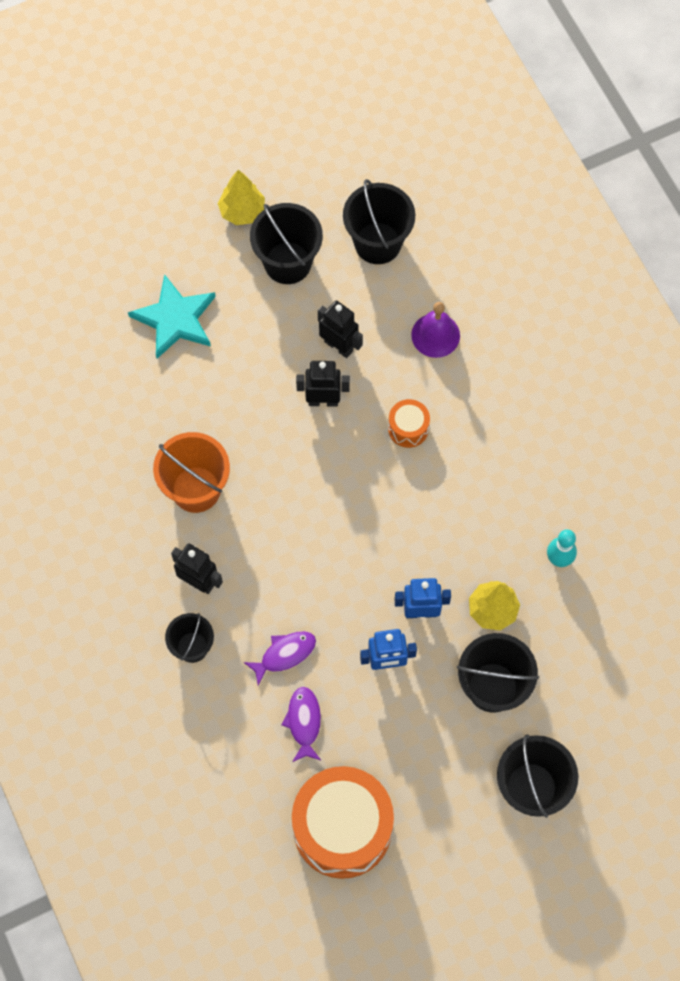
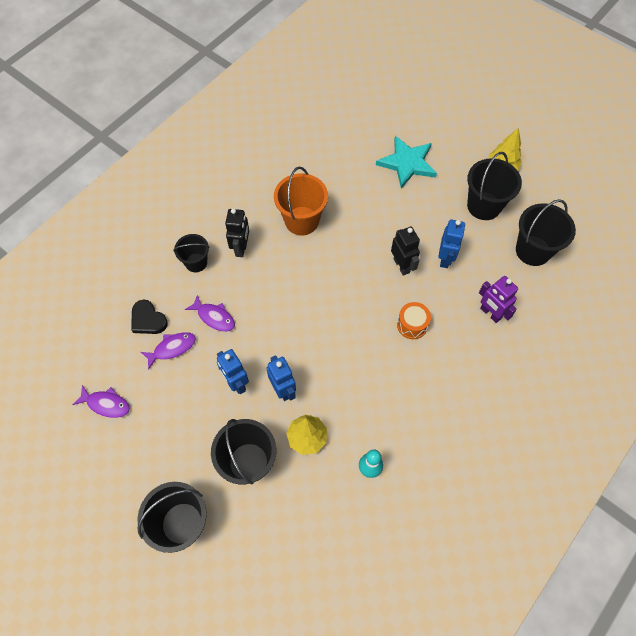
camera: 65 degrees right, 5 degrees down
orange drum [292,766,394,879] -> purple fish [73,385,130,418]
black robot [318,300,363,358] -> blue robot [438,219,465,268]
purple bell [411,302,460,358] -> purple robot [479,276,518,323]
none -> black heart [131,300,168,334]

